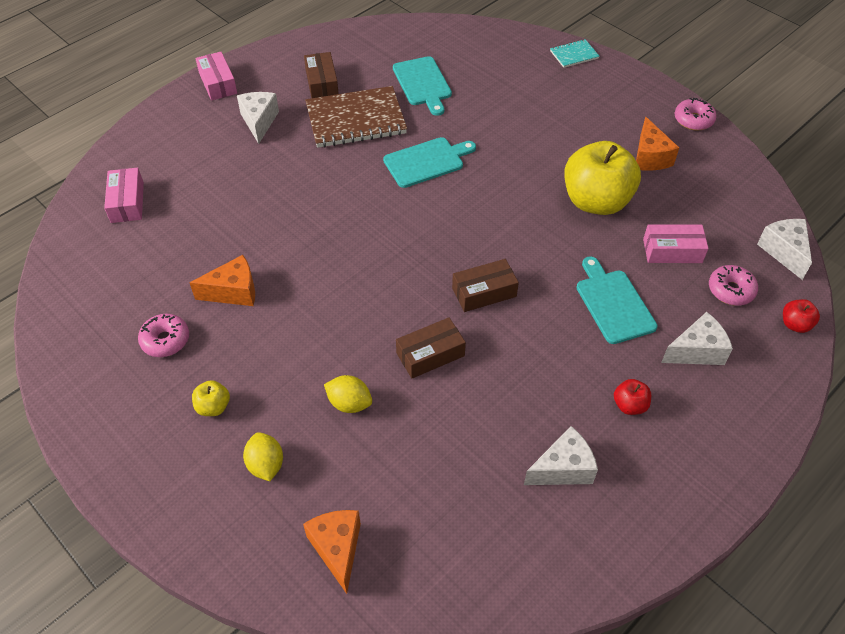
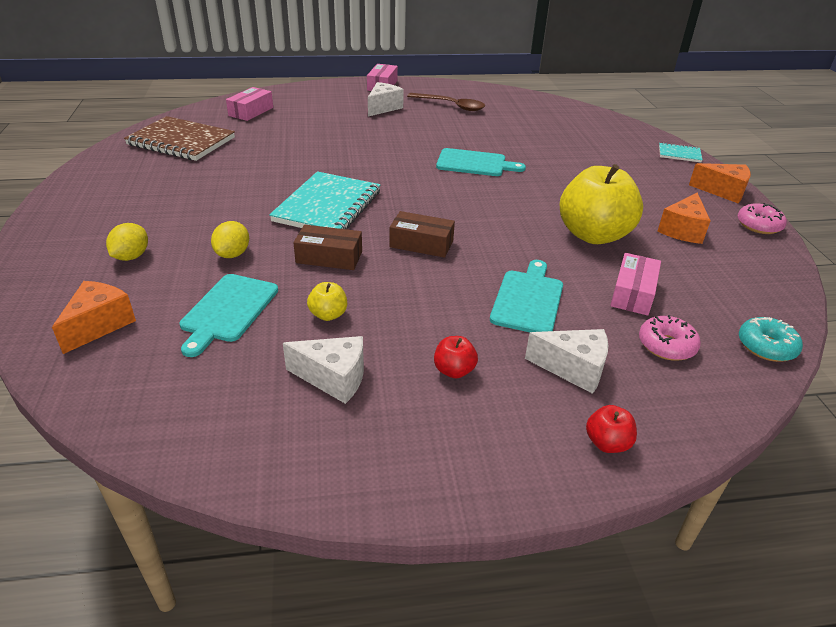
camera: 35 degrees right, 15 degrees down
pink donut [138,314,189,357] -> none
orange cheese [190,255,255,306] -> orange cheese moved to [689,163,751,203]
yellow apple [192,380,230,416] -> yellow apple moved to [307,282,347,321]
brown box [304,52,339,98] -> brown spoon [407,93,485,111]
brown notebook [305,86,407,148] -> brown notebook moved to [124,116,235,161]
yellow lemon [324,375,372,413] -> yellow lemon turned 45 degrees clockwise [211,221,249,258]
turquoise cutting board [393,56,452,116] -> turquoise cutting board moved to [180,274,278,357]
pink box [643,224,709,263] -> pink box turned 75 degrees clockwise [610,253,661,316]
white cheese [757,219,812,280] -> turquoise donut [739,317,803,362]
red apple [783,299,820,333] -> red apple moved to [586,405,637,453]
none -> turquoise notebook [269,171,380,229]

